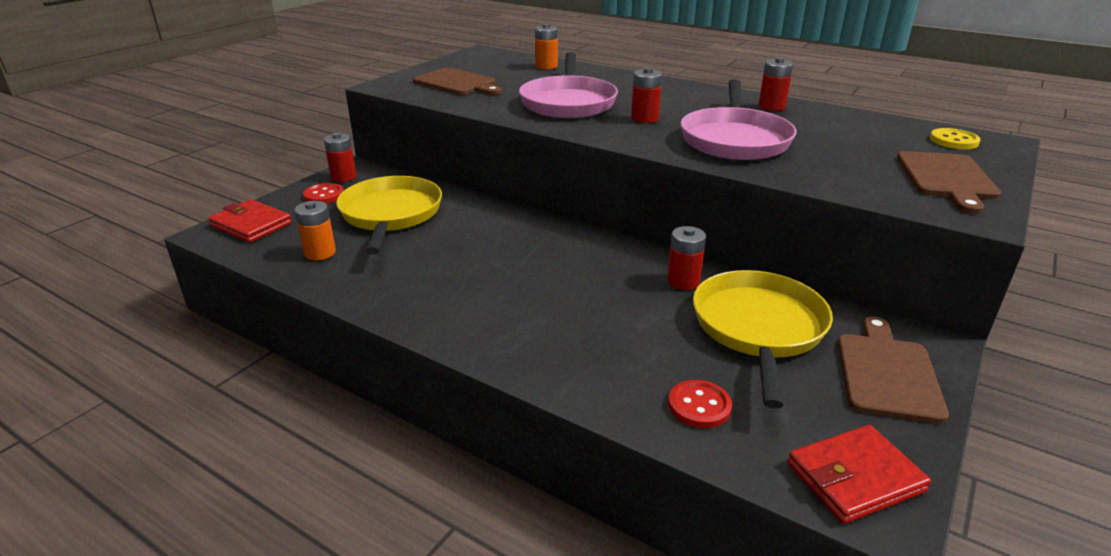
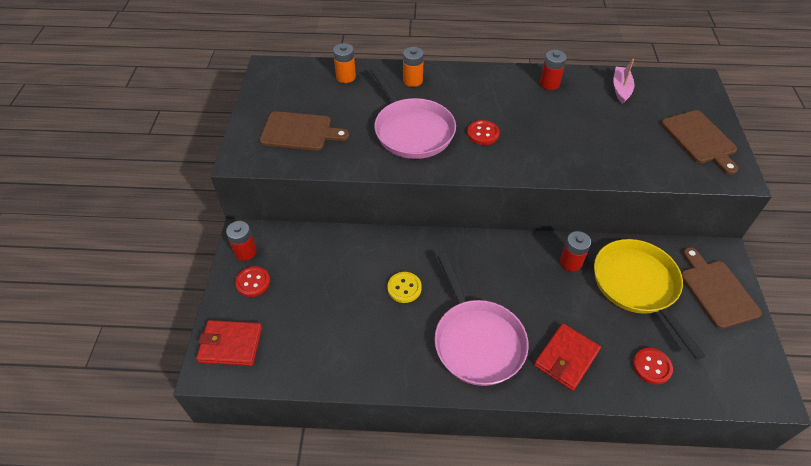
camera: 30 degrees left, 20 degrees up
orange battery [294,201,336,260] -> orange battery moved to [403,47,424,87]
yellow pan [336,176,442,254] -> none
red battery [631,67,662,123] -> red button [467,120,500,145]
pink pan [680,79,796,160] -> pink pan moved to [434,253,529,386]
red wallet [787,425,931,524] -> red wallet moved to [534,323,601,391]
yellow button [930,128,981,149] -> yellow button moved to [387,272,422,303]
none -> pink boat [613,59,635,104]

